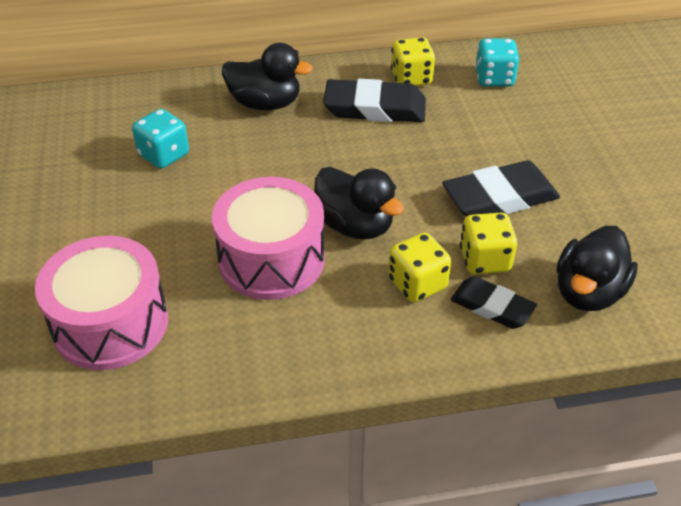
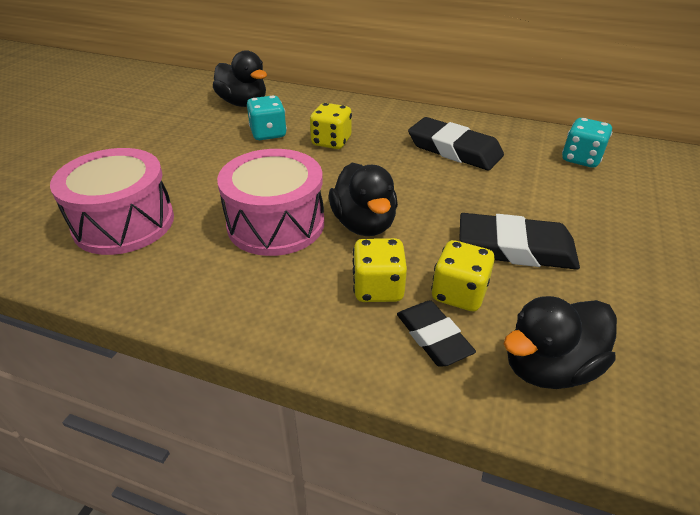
camera: 30 degrees right, 5 degrees down
black duck [222,43,313,110] -> black duck moved to [213,50,267,107]
yellow dice [391,37,435,86] -> yellow dice moved to [310,103,352,149]

